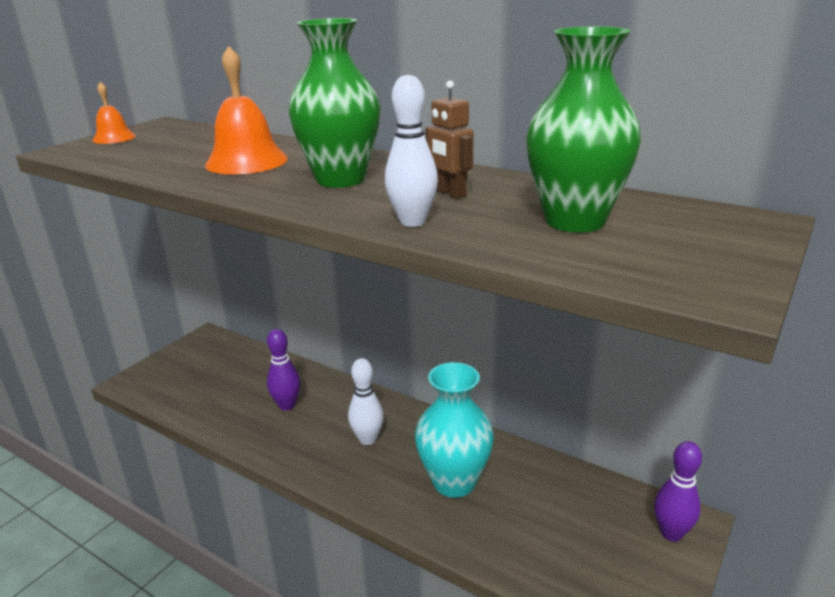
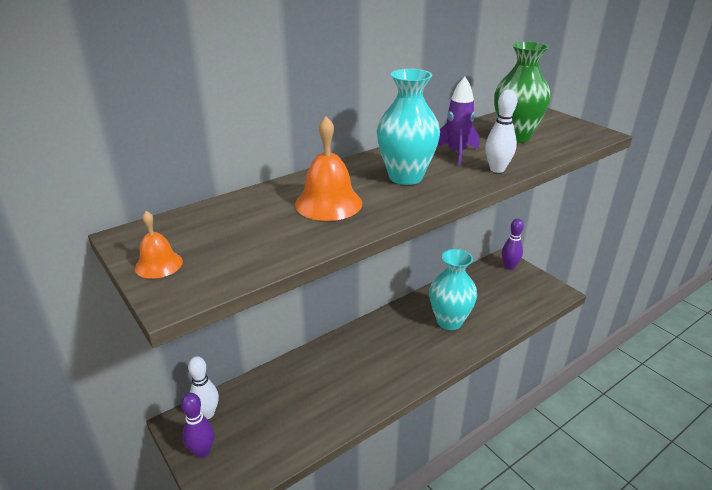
camera: 70 degrees left, 5 degrees up
purple bowling pin [267,329,300,411] -> purple bowling pin moved to [181,393,214,458]
green vase [289,18,380,188] -> turquoise vase [377,69,440,185]
white bowling pin [348,358,384,445] -> white bowling pin moved to [188,356,219,419]
brown robot [425,81,473,199] -> purple rocket [437,77,479,165]

